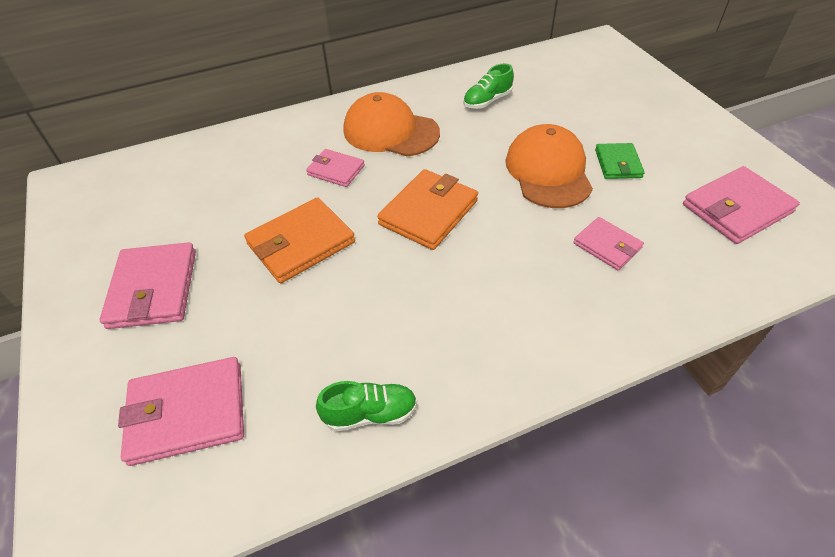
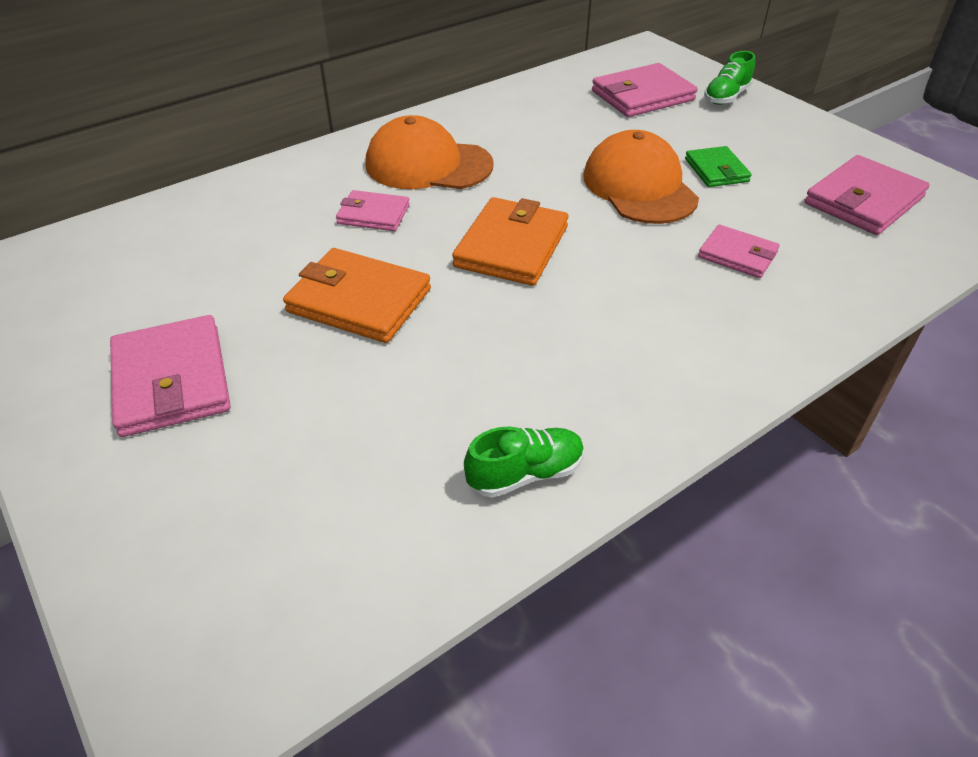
camera: 15 degrees left, 5 degrees down
pink wallet [118,357,244,466] -> pink wallet moved to [592,63,698,117]
orange wallet [244,197,355,283] -> orange wallet turned 75 degrees clockwise [283,248,431,343]
green shoe [463,64,514,109] -> green shoe moved to [704,51,755,105]

